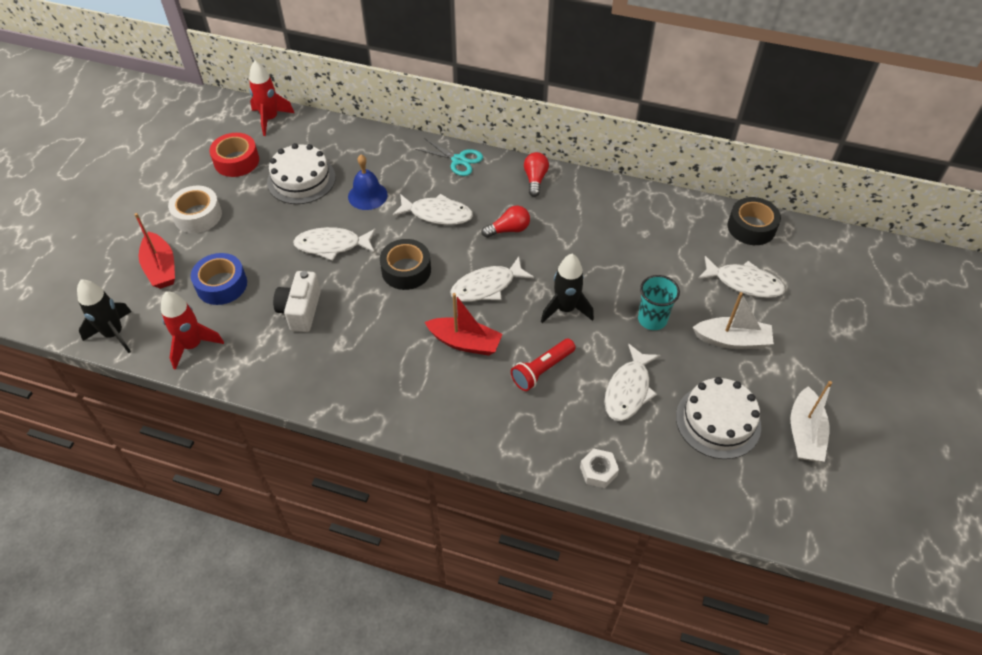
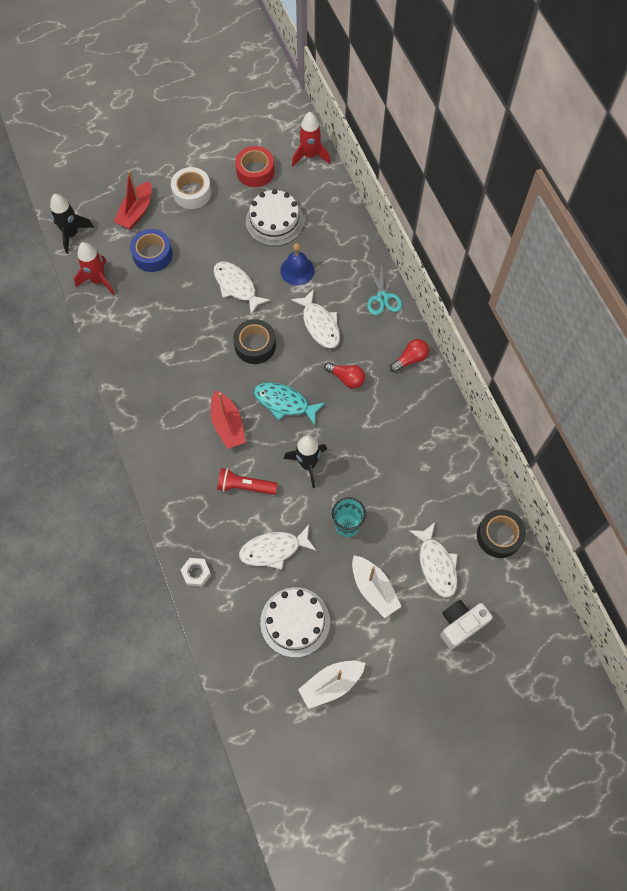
camera: 50 degrees right, 15 degrees up
white camera [273,271,321,332] -> white camera moved to [440,600,493,649]
white fish [450,257,534,302] -> turquoise fish [254,382,325,425]

